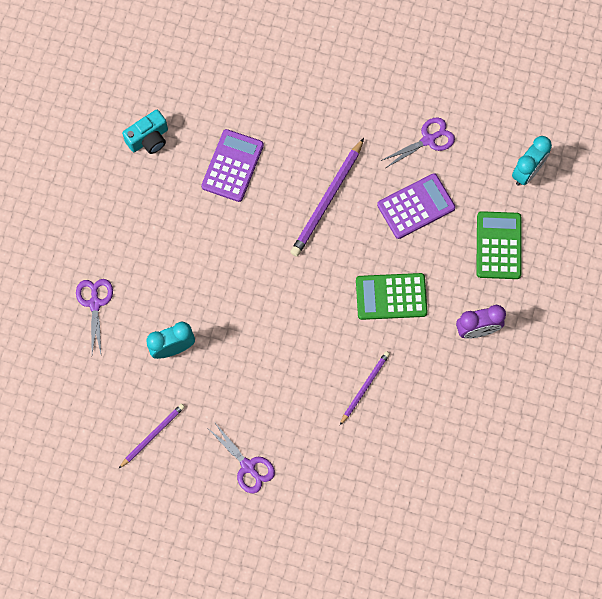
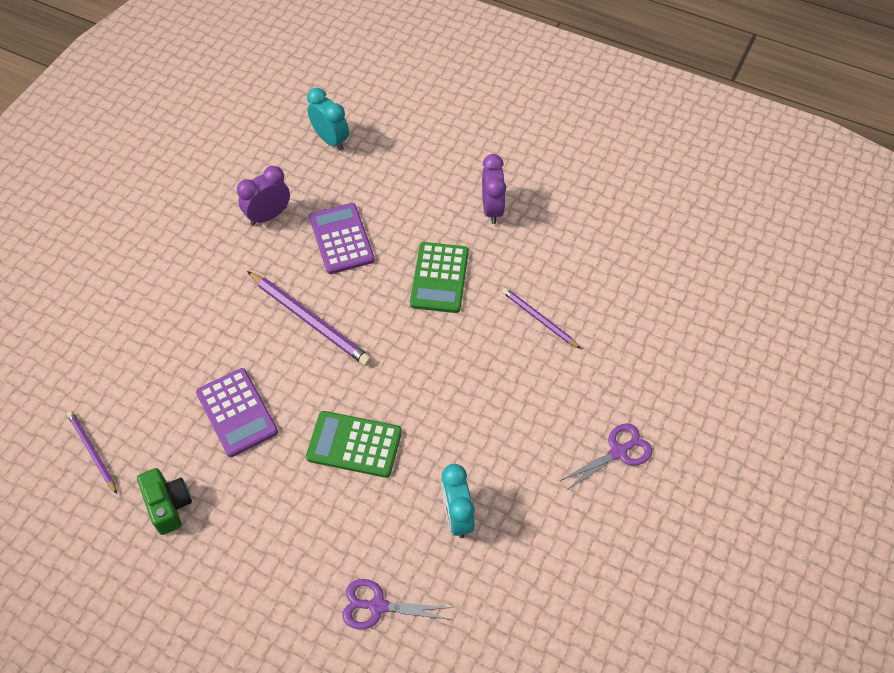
camera: 80 degrees left, 15 degrees down
purple pencil [119,404,185,468] -> purple pencil moved to [67,411,117,494]
turquoise camera [122,110,168,154] -> green camera [137,468,192,535]
purple calculator [201,129,264,202] -> purple calculator turned 150 degrees counterclockwise [196,368,278,457]
purple scissors [381,117,455,168] -> purple clock [237,166,290,226]
green calculator [476,211,521,279] -> green calculator moved to [306,411,402,478]

